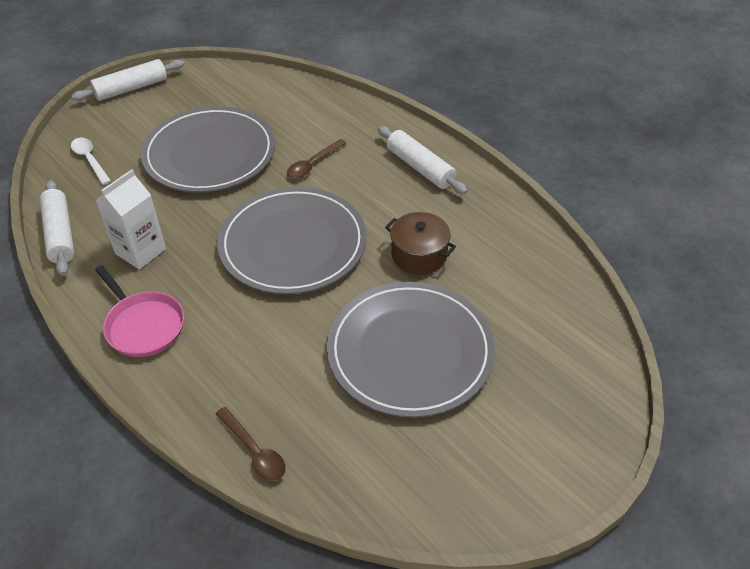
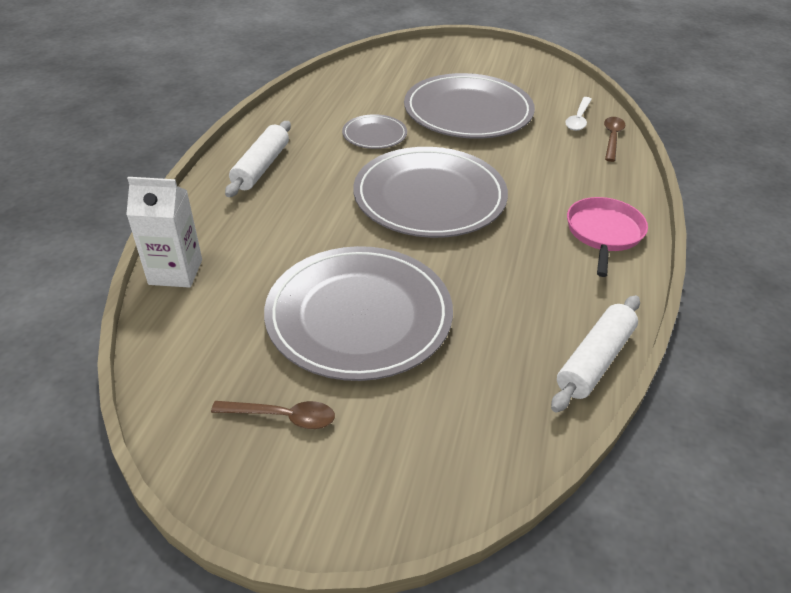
camera: 125 degrees left, 5 degrees down
white spoon [71,138,111,185] -> white spoon moved to [565,97,592,131]
white rolling pin [72,59,184,101] -> none
white carton [96,169,166,270] -> white carton moved to [126,177,202,288]
brown spoon [287,139,346,178] -> brown spoon moved to [211,401,335,429]
brown pot [385,212,456,275] -> grey plate [342,114,407,149]

